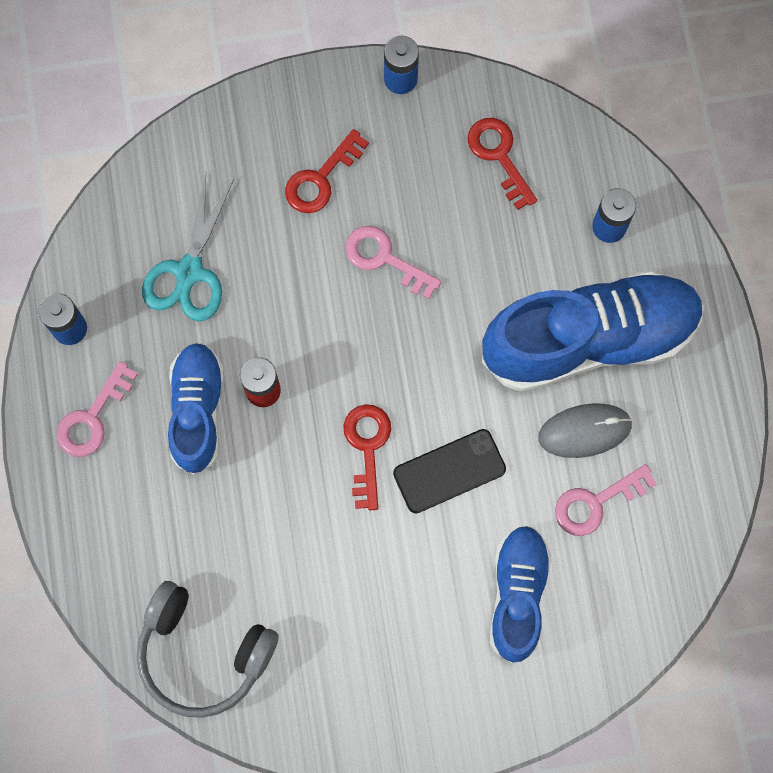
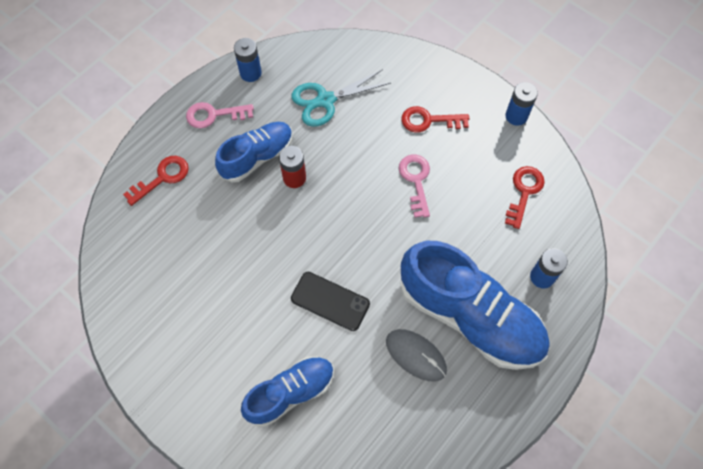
camera: 50 degrees right, 10 degrees down
grey headphones [137,581,278,718] -> none
red key [343,404,391,510] -> red key moved to [123,156,189,206]
pink key [555,464,657,536] -> none

